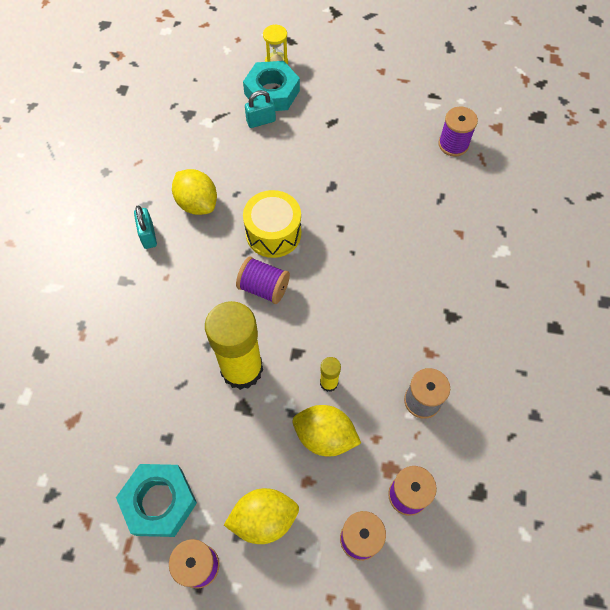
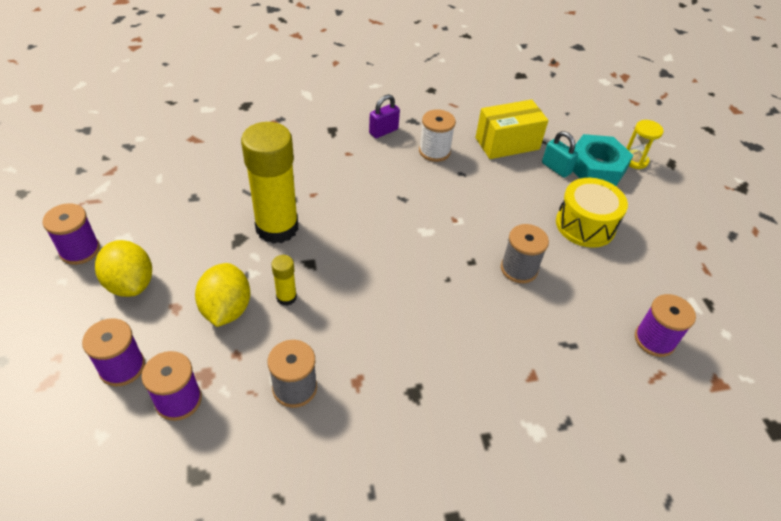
camera: 65 degrees right, 15 degrees down
turquoise nut [116,464,197,537] -> none
turquoise padlock [134,205,157,249] -> purple padlock [369,94,400,138]
yellow lemon [172,169,217,215] -> white spool [419,109,456,162]
purple spool [236,257,290,304] -> none
yellow drum [243,190,301,258] -> yellow drum moved to [556,178,628,248]
none -> yellow box [475,99,548,159]
none -> grey spool [501,224,549,283]

